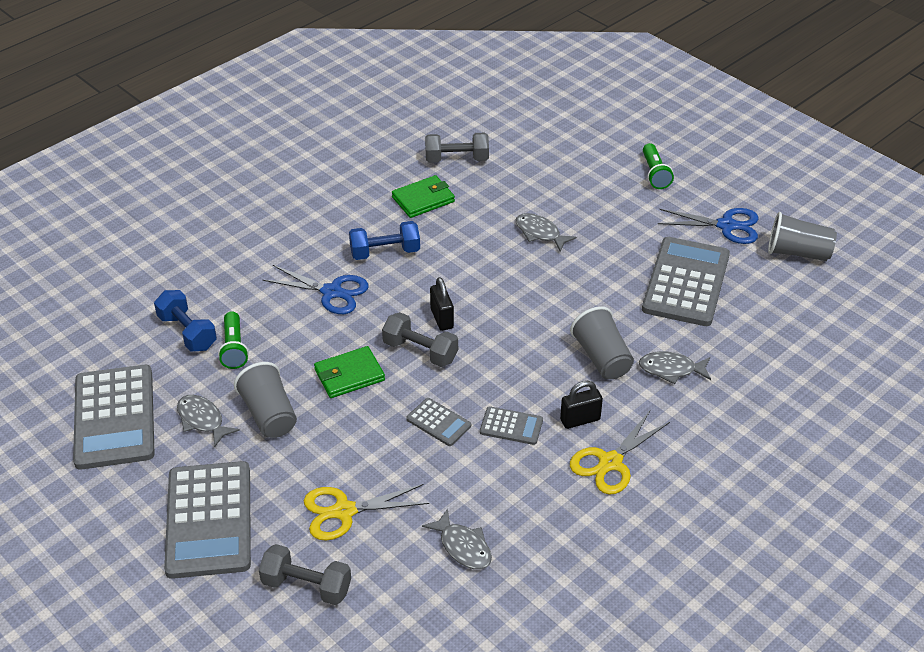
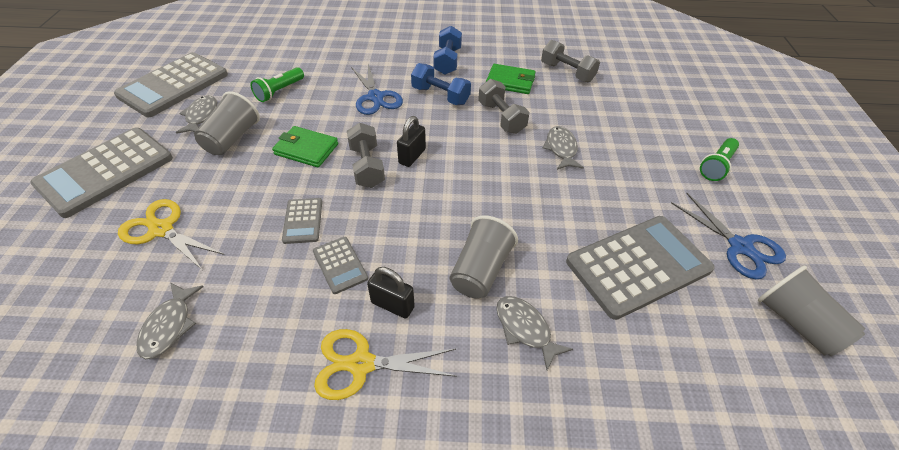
camera: 45 degrees right, 5 degrees up
blue dumbbell [154,290,217,352] -> blue dumbbell moved to [433,26,462,75]
grey dumbbell [259,544,351,605] -> grey dumbbell moved to [478,79,529,134]

